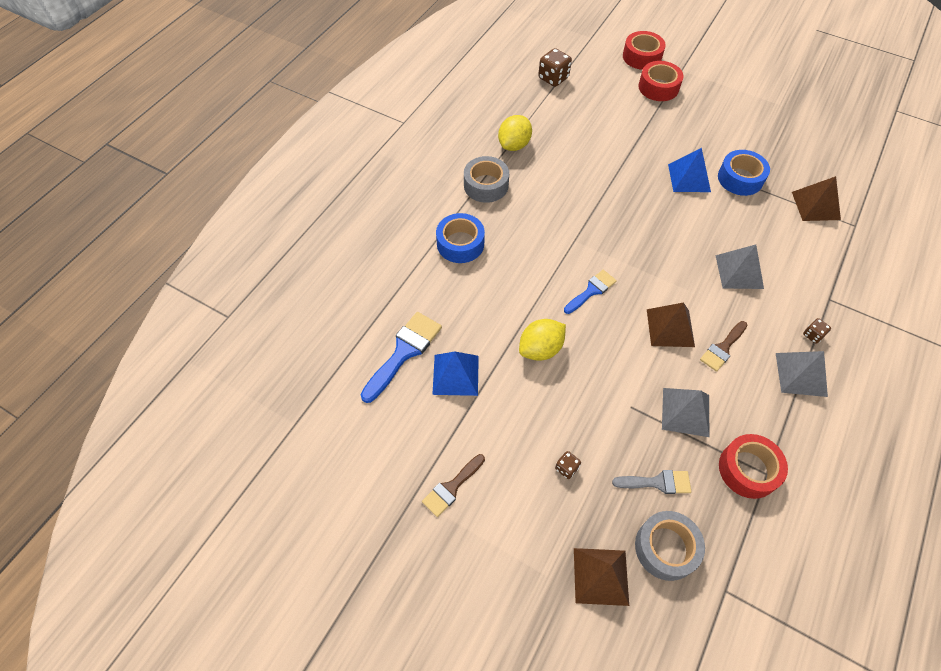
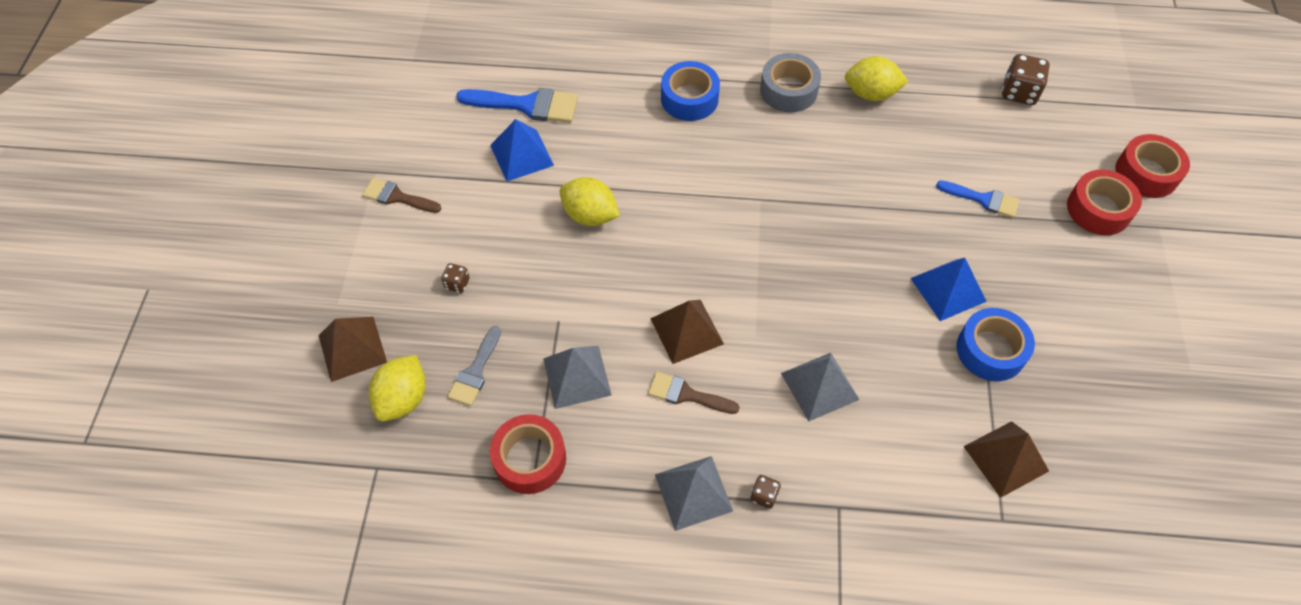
camera: 65 degrees right, 0 degrees up
blue brush [564,270,617,314] -> blue brush moved to [936,180,1019,218]
grey brush [612,470,691,494] -> grey brush turned 45 degrees clockwise [447,326,501,406]
grey tape [635,511,705,581] -> yellow lemon [369,355,426,421]

